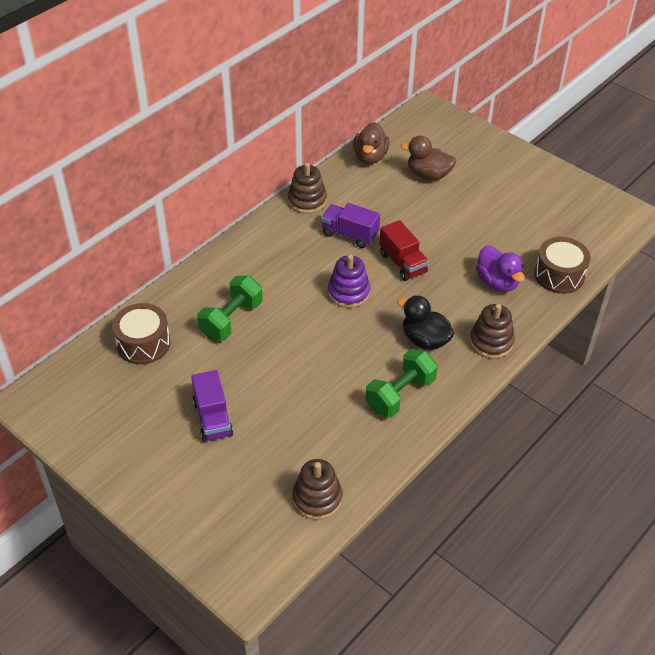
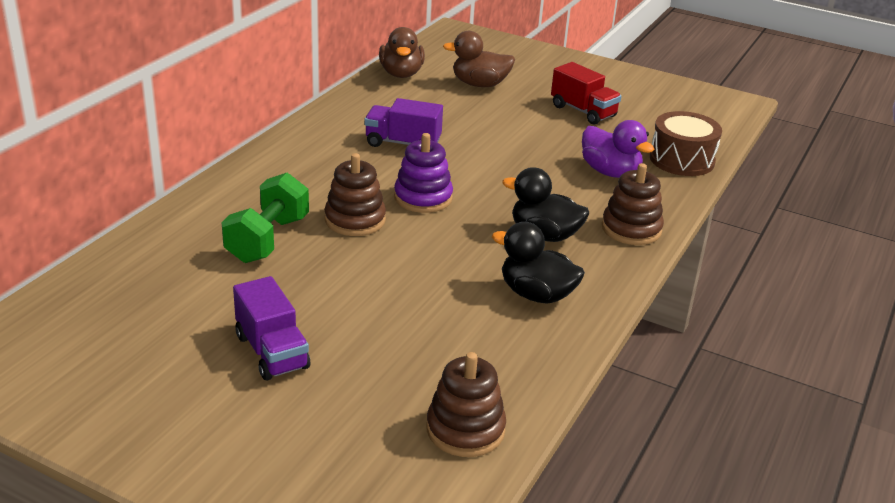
camera: 15 degrees left, 15 degrees down
brown drum [112,303,171,365] -> none
brown stacking toy [288,163,327,214] -> brown stacking toy moved to [324,153,386,236]
green dumbbell [365,349,437,418] -> black duck [492,222,585,303]
red truck [379,220,429,281] -> red truck moved to [551,62,622,125]

